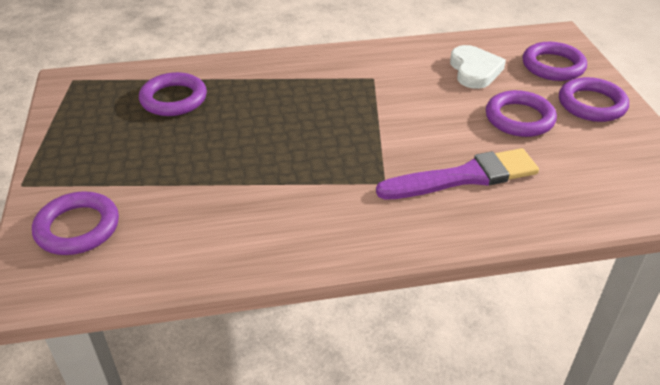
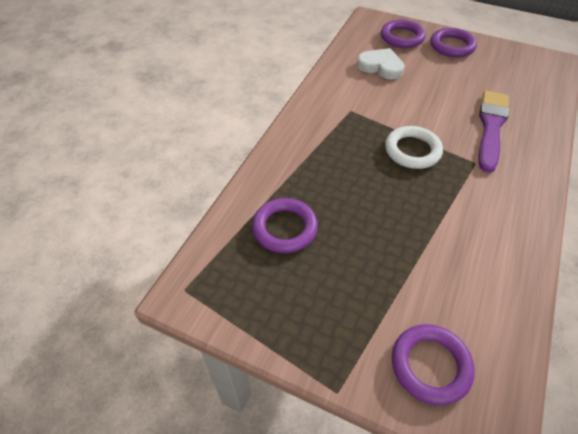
camera: 55 degrees left, 10 degrees up
purple ring [486,90,557,137] -> none
none -> white ring [385,126,443,169]

